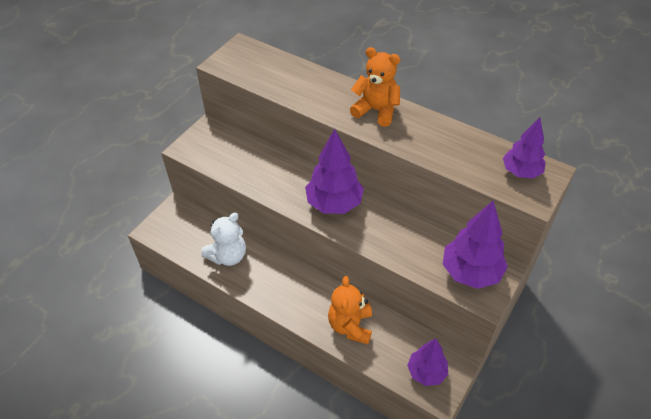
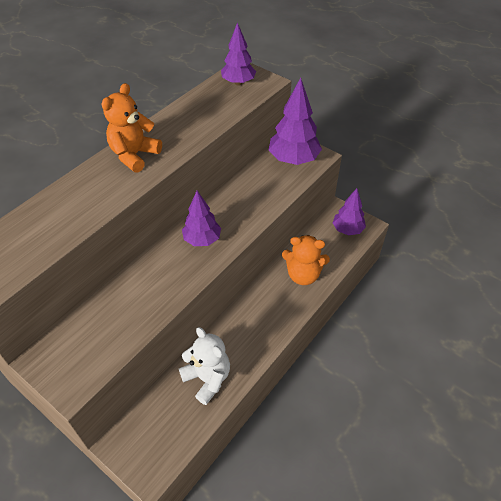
camera: 85 degrees left, 0 degrees up
purple tree [305,129,364,214] -> purple tree [182,191,221,246], size x0.65

